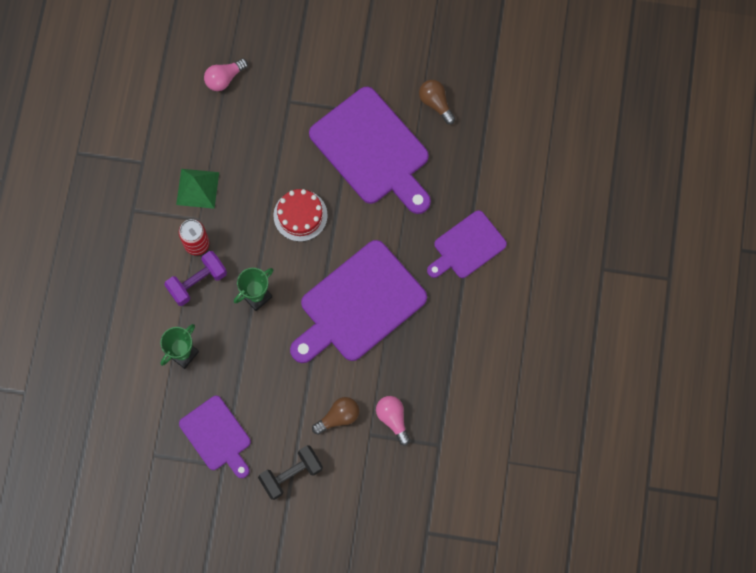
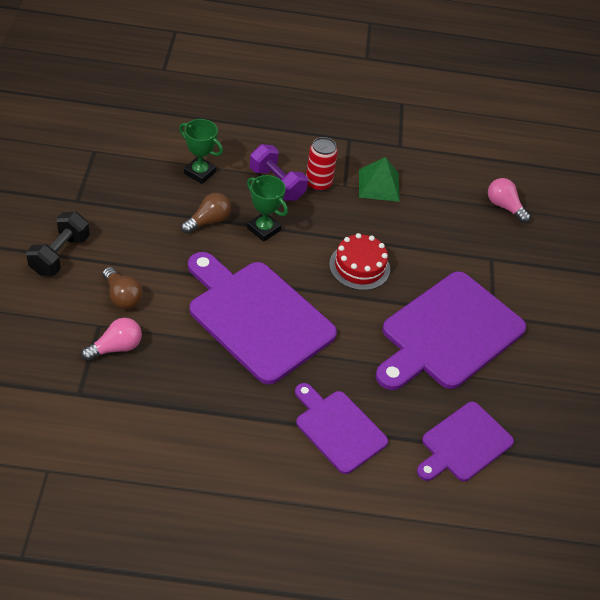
camera: 80 degrees right, 25 degrees down
purple cutting board [179,396,251,478] -> purple cutting board moved to [417,402,514,481]
black dumbbell [258,445,323,500] -> black dumbbell turned 60 degrees clockwise [26,212,90,276]
brown light bulb [419,80,455,124] -> brown light bulb moved to [181,193,231,234]

